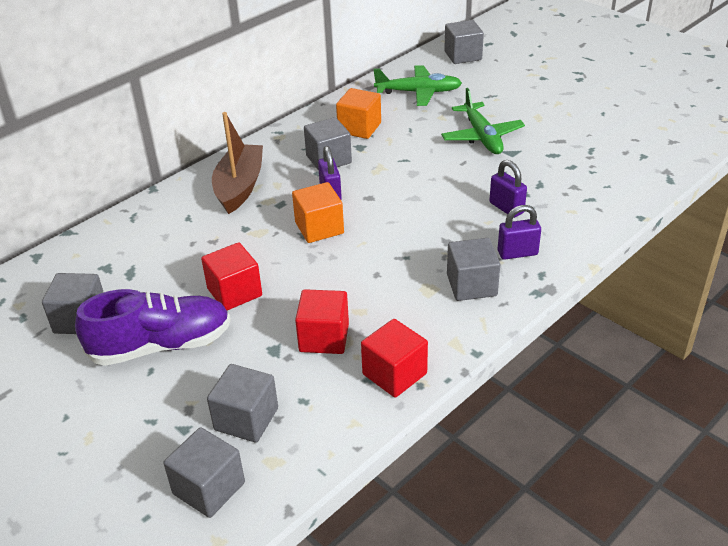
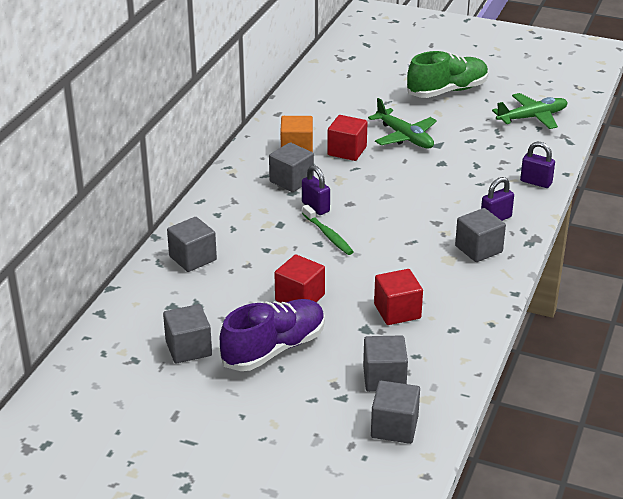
camera: 25 degrees left, 5 degrees down
brown boat [212,112,263,214] -> none
orange cube [292,182,344,243] -> green toothbrush [302,204,354,255]
red cube [361,319,428,398] -> red cube moved to [327,115,368,161]
green plane [373,65,462,106] -> green plane moved to [492,93,568,129]
grey cube [444,20,484,64] -> grey cube moved to [167,217,217,272]
purple padlock [489,160,527,218] -> purple padlock moved to [520,142,555,188]
none -> green shoe [407,51,489,98]

